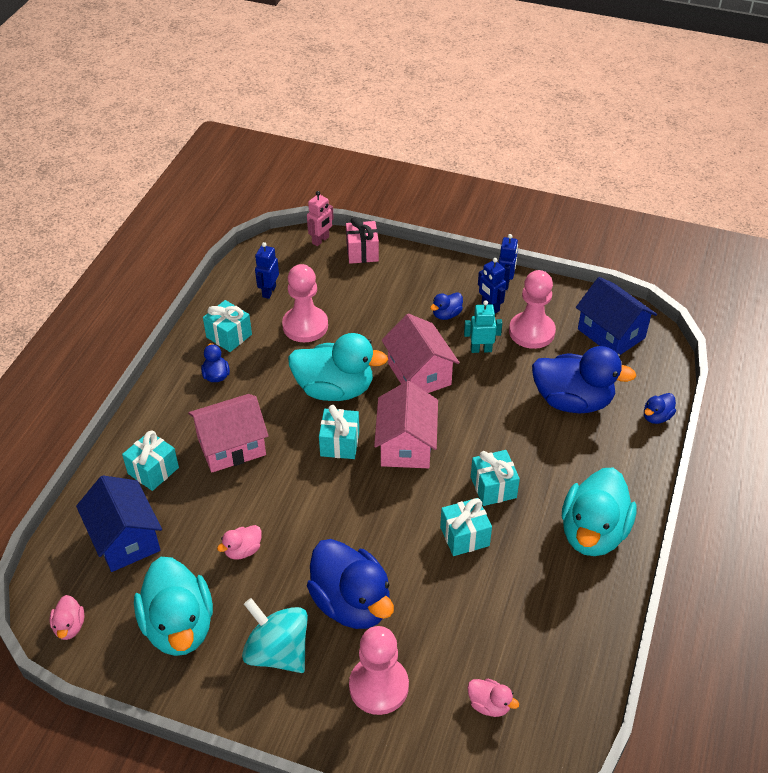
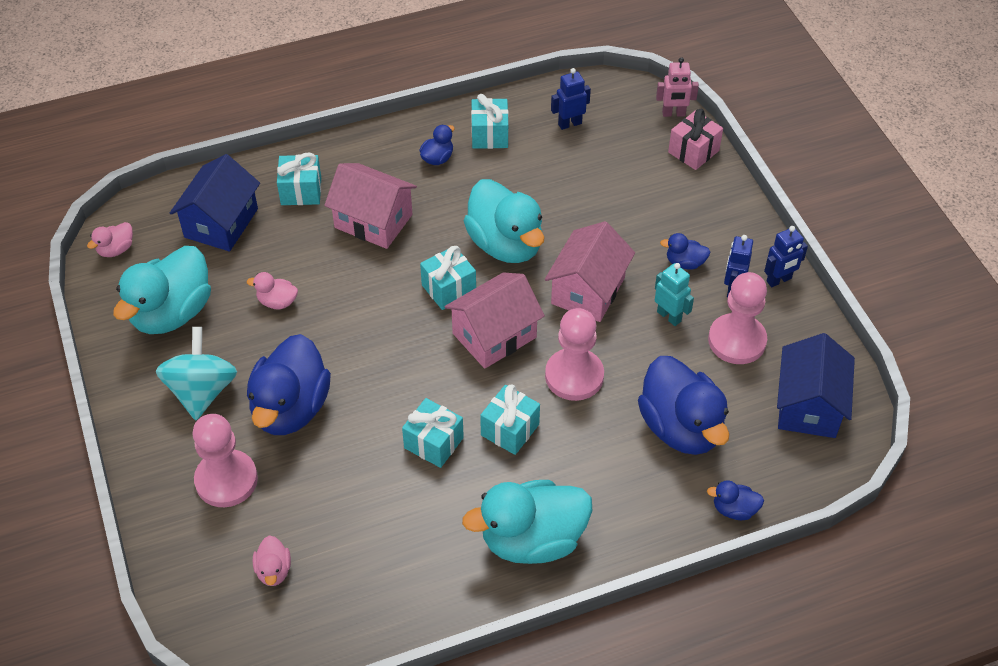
camera: 50 degrees right, 5 degrees up
pink pawn [282,264,328,342] -> pink pawn moved to [545,308,604,401]

